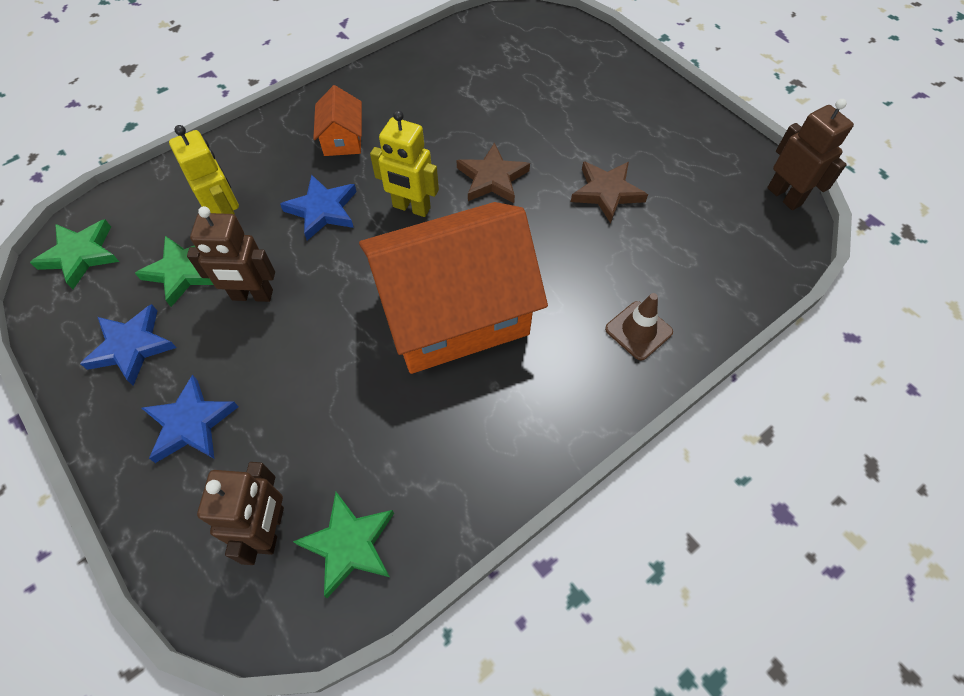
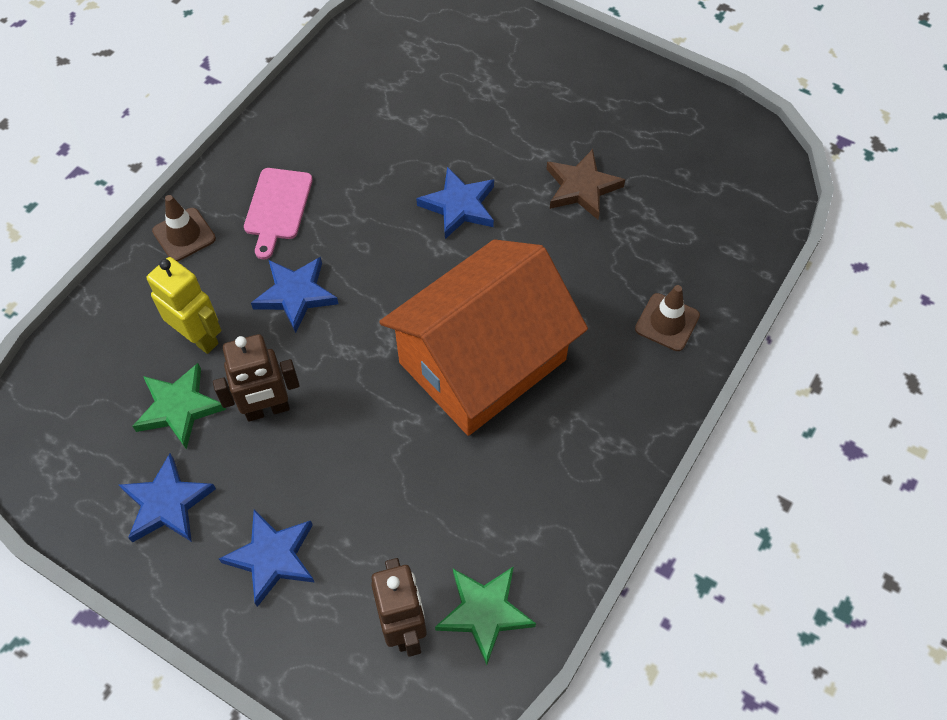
camera: 20 degrees left, 0 degrees up
green star [30,219,119,289] -> none
orange house [313,85,362,156] -> pink cutting board [244,168,313,259]
yellow robot [370,110,439,217] -> none
brown star [457,142,530,203] -> blue star [416,167,494,239]
brown robot [767,99,854,210] -> none
none -> brown traffic cone [152,195,216,262]

